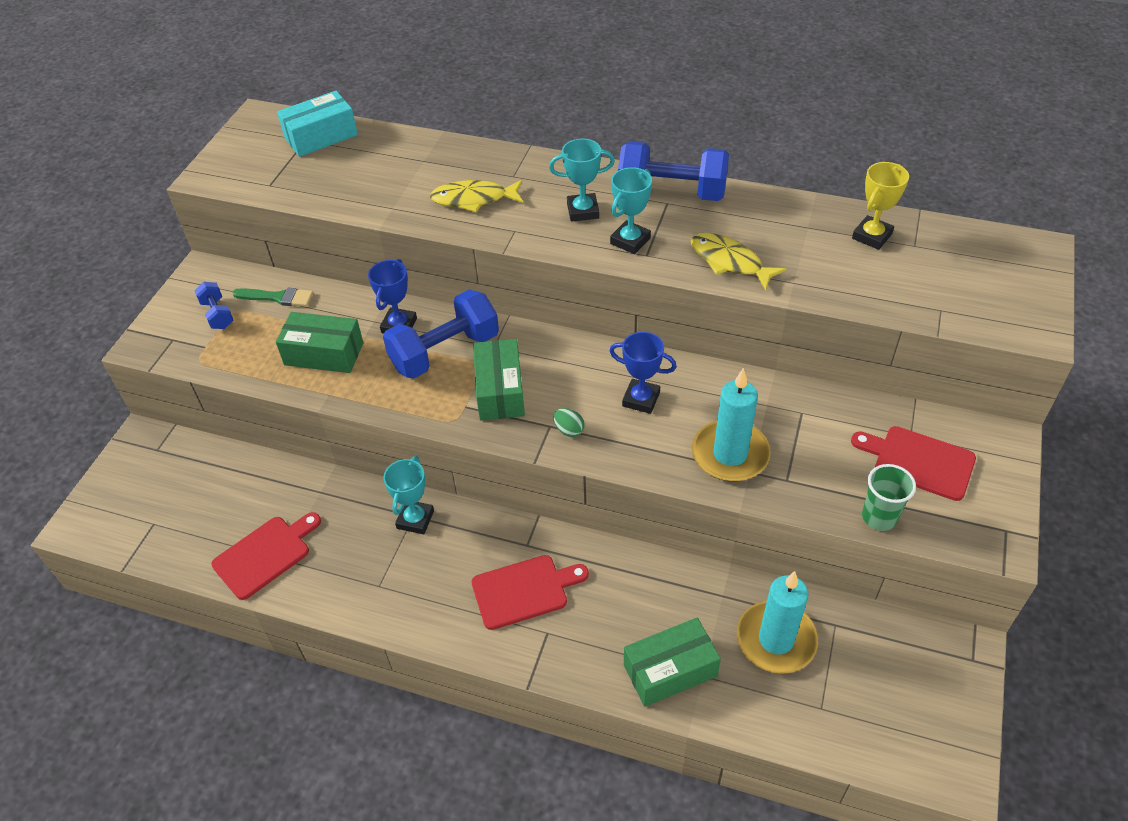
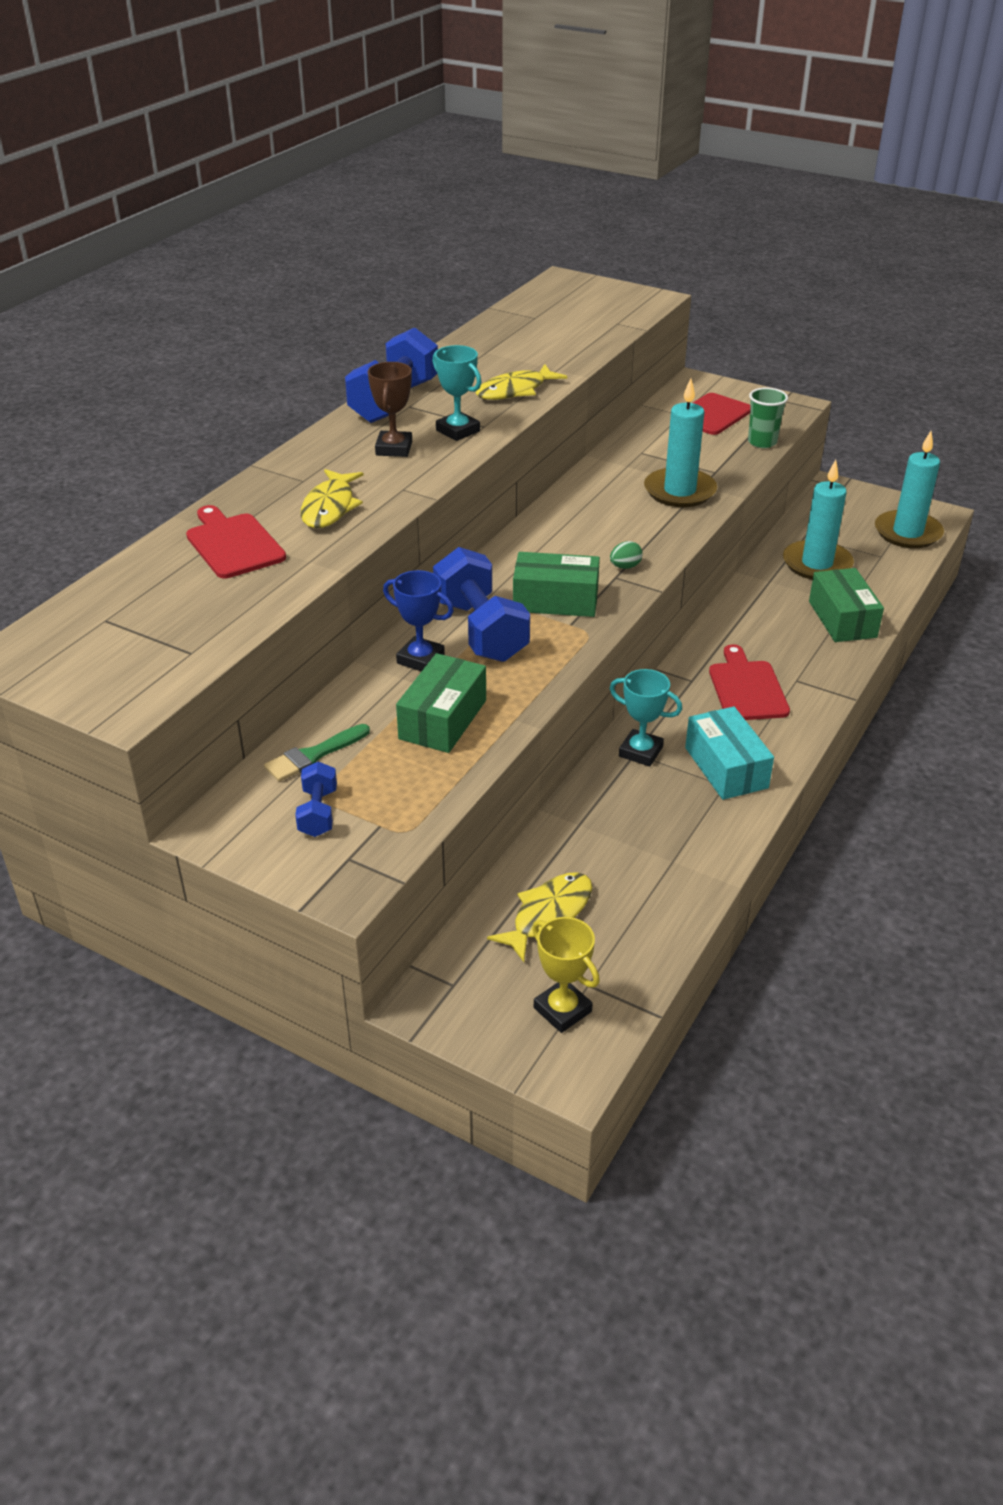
camera: 80 degrees left, 10 degrees down
blue dumbbell [194,282,233,329] -> blue dumbbell turned 75 degrees counterclockwise [295,761,337,837]
red cutting board [211,512,321,600] -> red cutting board moved to [186,505,286,578]
green brush [233,288,313,307] -> green brush turned 150 degrees counterclockwise [264,724,370,782]
turquoise box [277,91,358,157] -> turquoise box moved to [685,706,774,800]
turquoise trophy [549,139,615,222] -> brown trophy [368,362,412,457]
blue trophy [610,332,677,414] -> none
yellow trophy [852,162,909,250] -> yellow trophy moved to [532,917,600,1033]
none -> yellow fish [487,872,592,962]
none -> turquoise candle [875,431,944,548]

